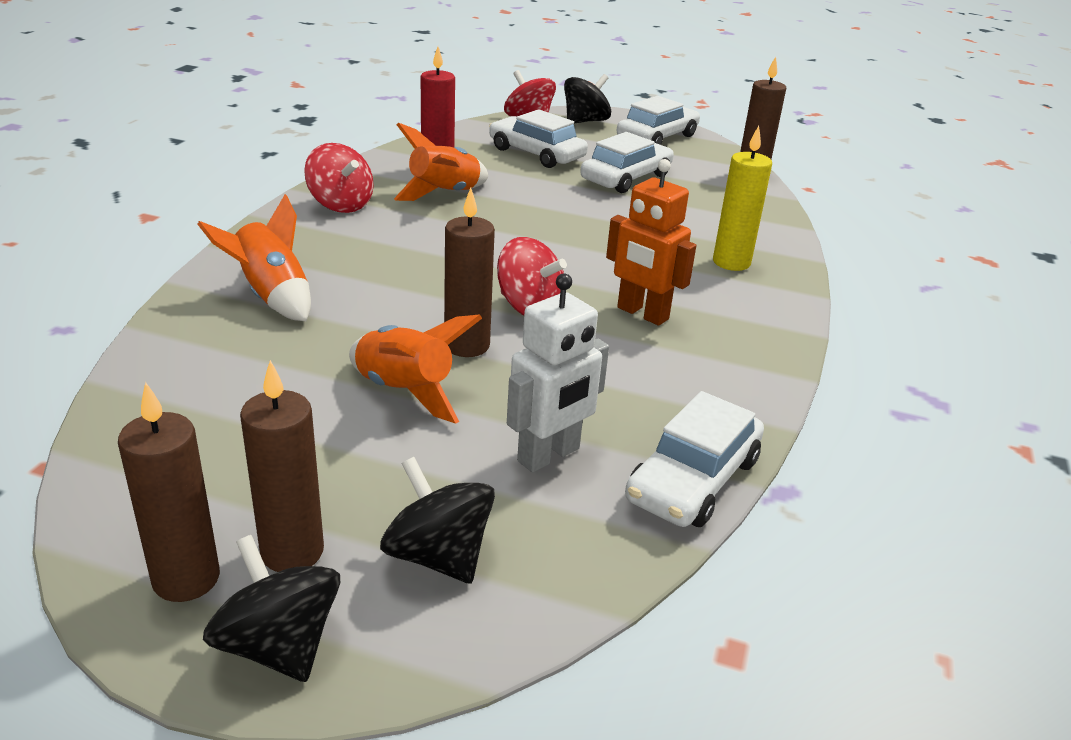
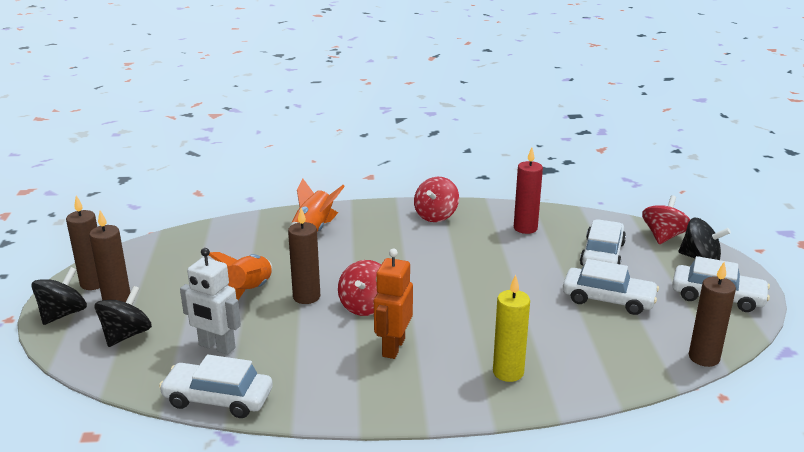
camera: 70 degrees right, 5 degrees down
orange rocket [394,123,488,201] -> none

